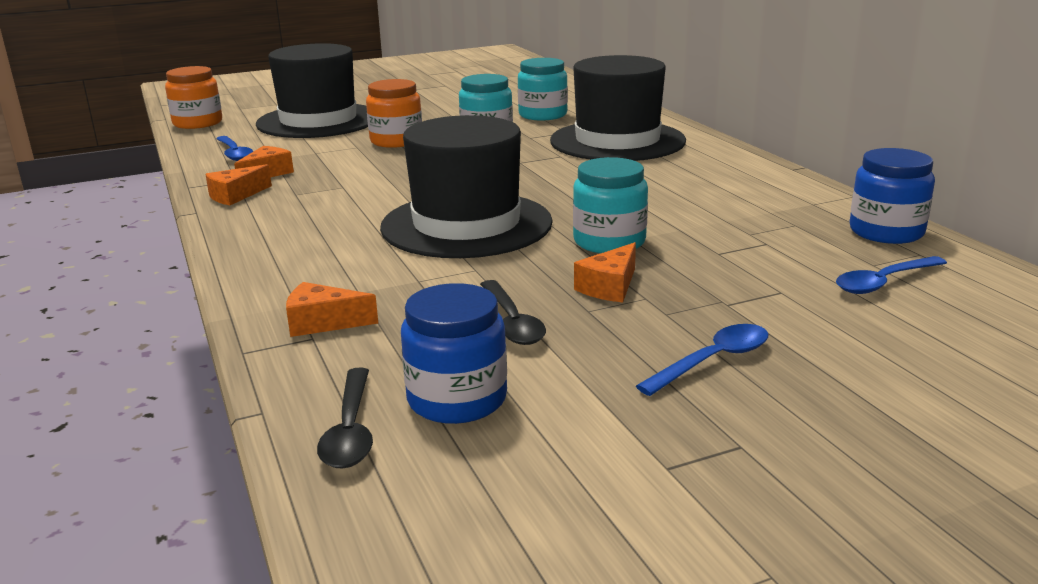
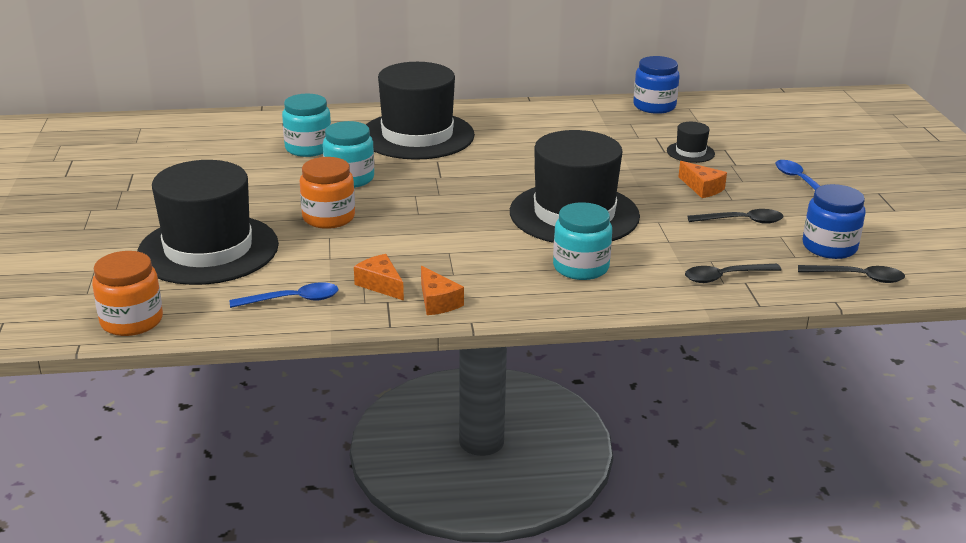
camera: 75 degrees left, 5 degrees up
orange cheese [286,282,378,337] -> black spoon [685,264,782,283]
turquoise jar [573,157,648,253] -> turquoise jar moved to [553,202,612,280]
blue spoon [836,256,947,294] -> none
none -> black hat [667,122,715,163]

